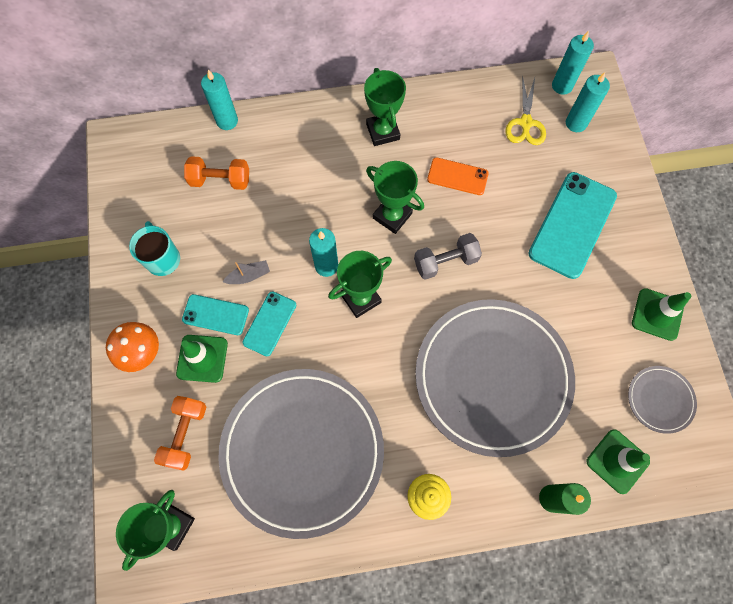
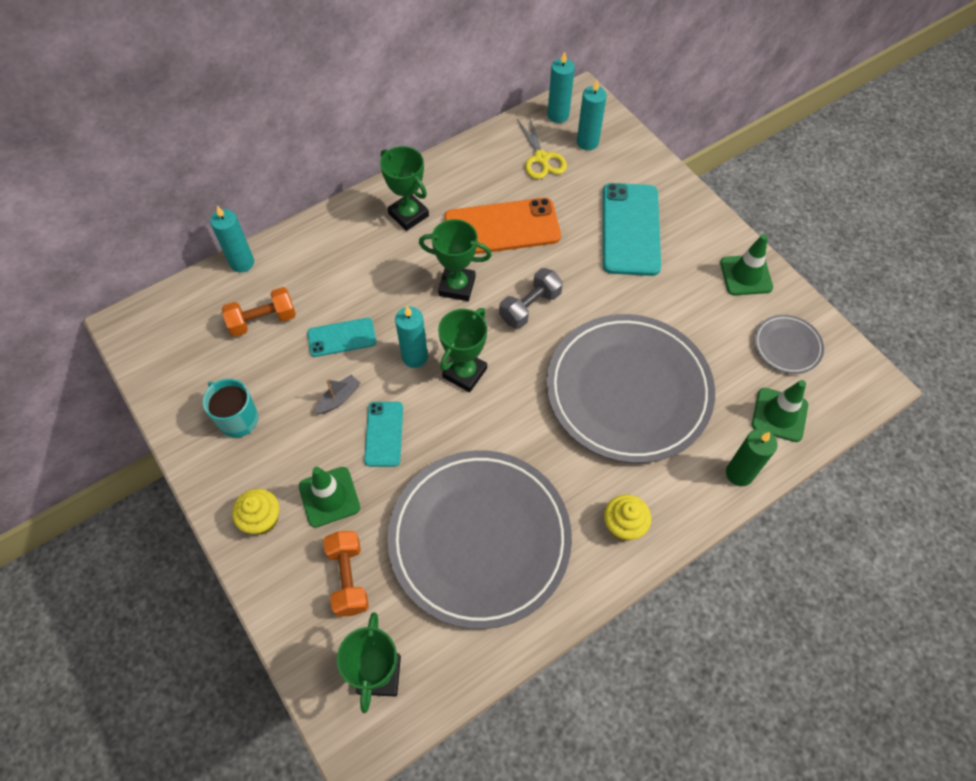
camera: 25 degrees left, 10 degrees down
orange mushroom [106,322,159,372] -> yellow cupcake [232,489,279,535]
turquoise phone [182,294,249,335] -> turquoise phone moved to [307,318,376,357]
orange phone [427,157,489,195] -> orange phone [444,198,561,254], size x1.82

